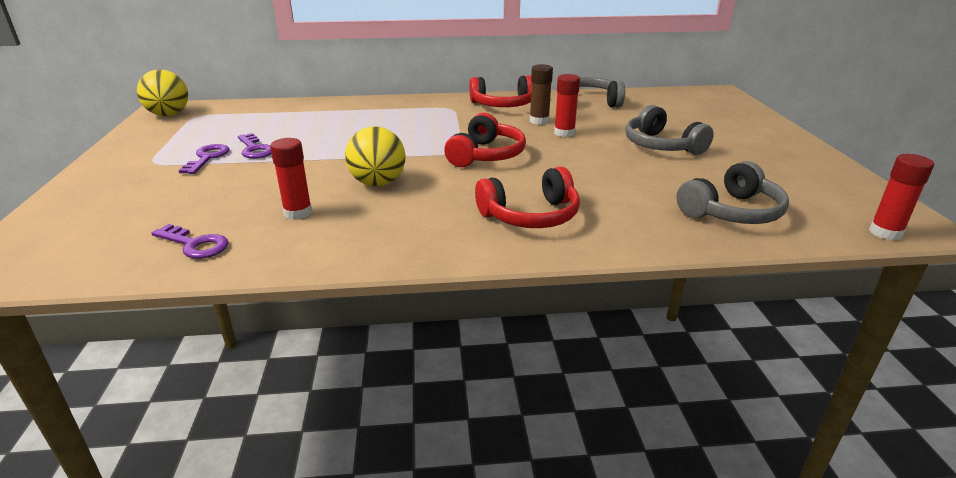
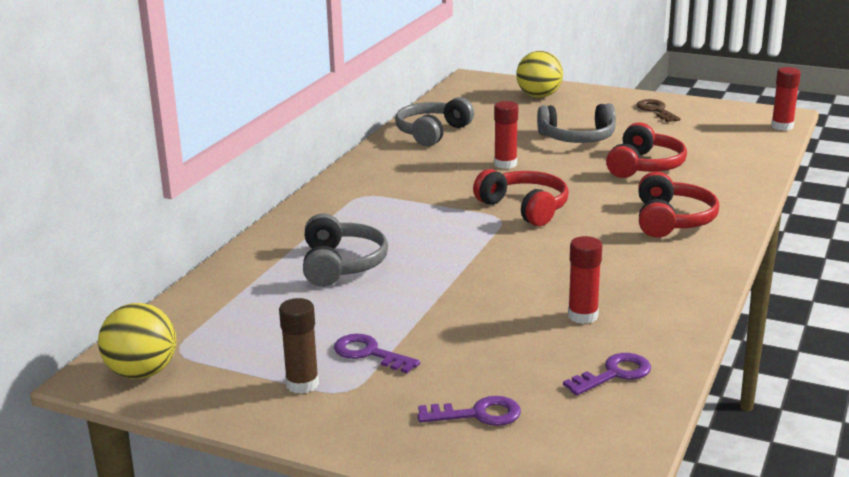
camera: 60 degrees left, 5 degrees down
purple key [238,133,271,159] -> purple key moved to [417,396,521,426]
yellow ball [345,126,406,186] -> yellow ball moved to [516,51,563,98]
red headphones [470,75,532,107] -> red headphones moved to [606,122,687,178]
brown glue stick [530,64,553,125] -> brown glue stick moved to [279,298,319,394]
grey headphones [676,161,789,224] -> grey headphones moved to [303,213,388,287]
none -> brown key [636,99,681,122]

